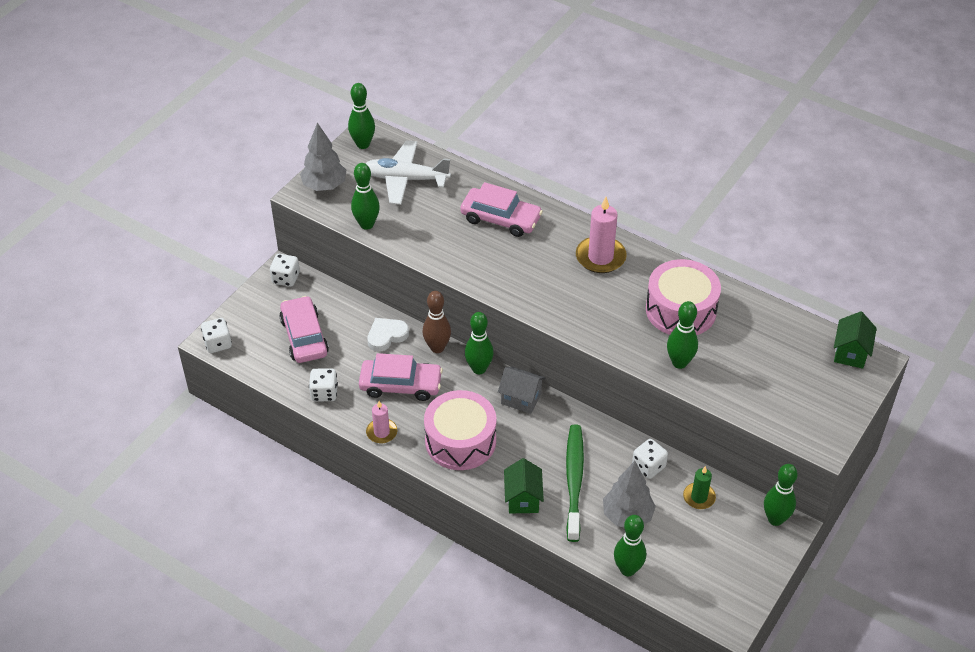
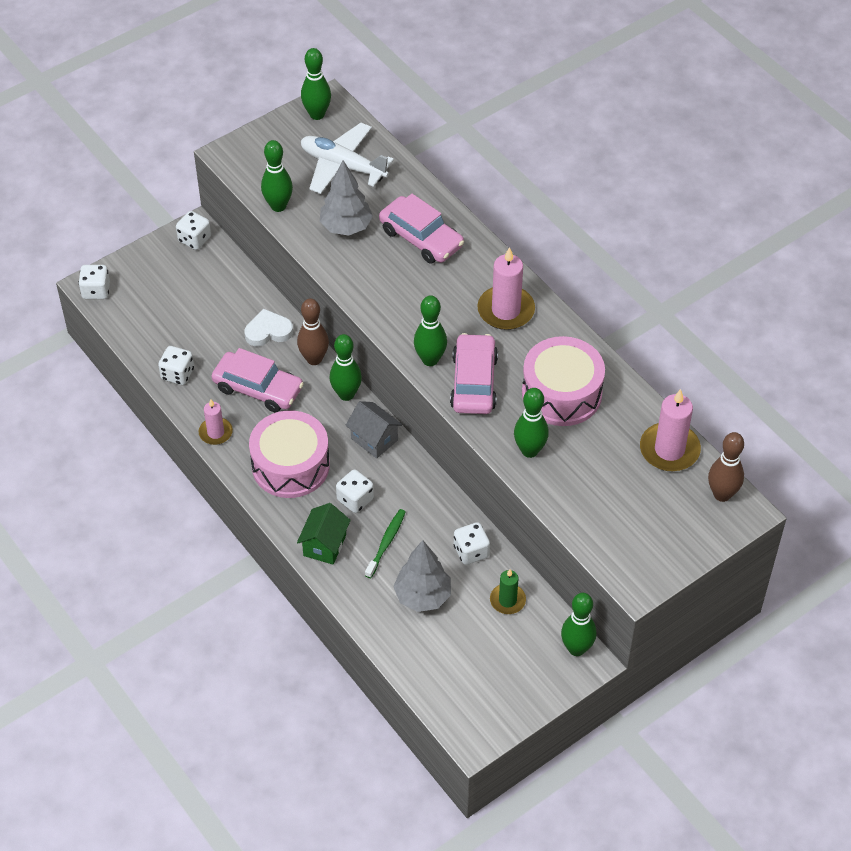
camera: 20 degrees right, 5 degrees up
pink car [279,296,329,363] -> pink car moved to [450,333,498,414]
grey tree [300,122,346,191] -> grey tree moved to [320,161,373,236]
green toothbrush [566,424,584,542] -> green toothbrush [365,509,406,578], size x0.56
green bowling pin [614,515,646,576] -> green bowling pin moved to [414,295,447,366]
green house [834,311,877,369] -> brown bowling pin [708,432,744,502]
none -> white dice [336,469,374,513]
none -> pink candle [640,389,701,471]

